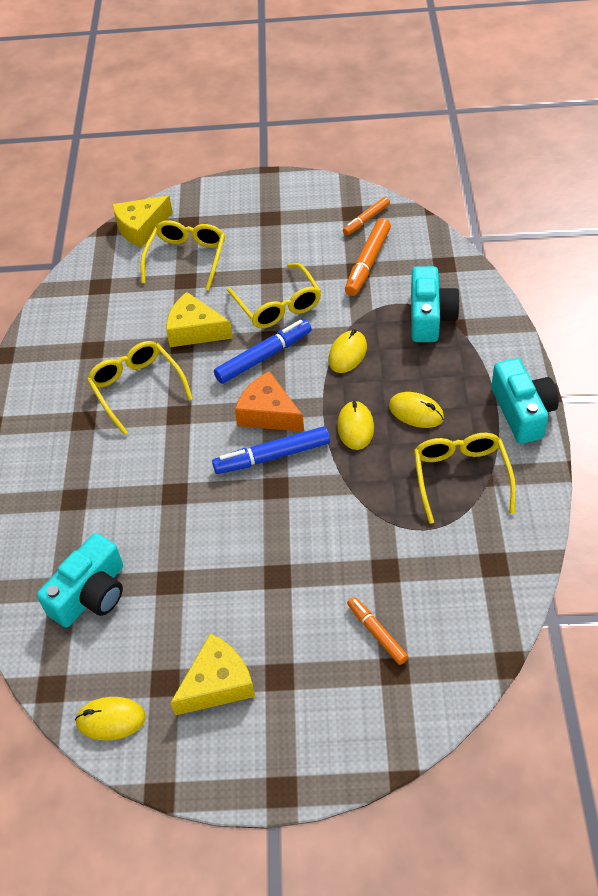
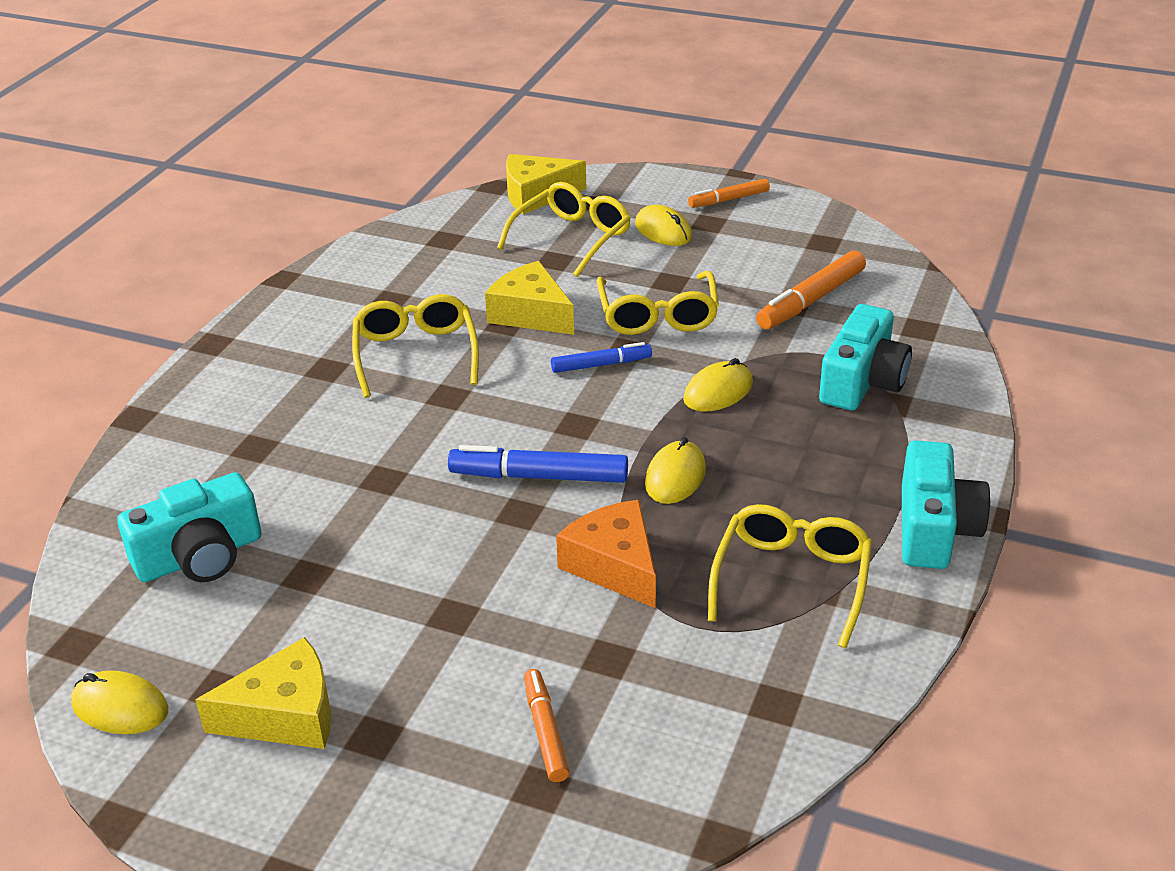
camera: 20 degrees right, 15 degrees down
blue marker [214,319,311,384] -> blue marker [551,342,652,373], size x0.63
orange cheese [235,371,304,432] -> orange cheese moved to [556,500,656,608]
orange marker [343,197,390,235] -> orange marker moved to [688,179,770,208]
yellow mouse [389,392,444,428] -> yellow mouse moved to [635,205,692,246]

